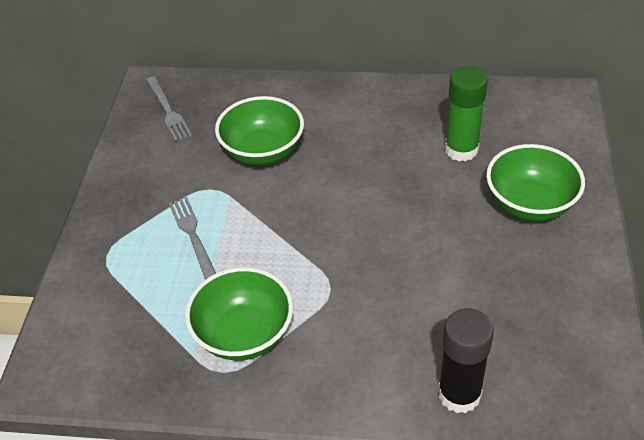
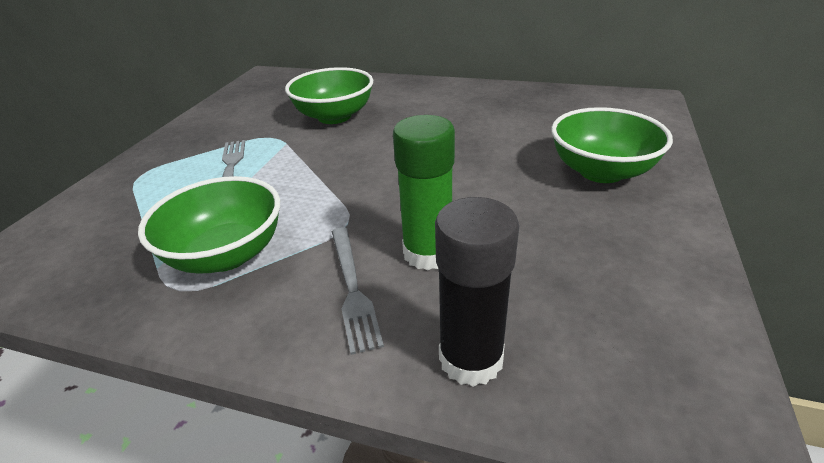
camera: 10 degrees right, 10 degrees down
grey fork [146,76,192,141] -> grey fork moved to [332,227,384,355]
green glue stick [445,66,488,161] -> green glue stick moved to [393,115,455,270]

